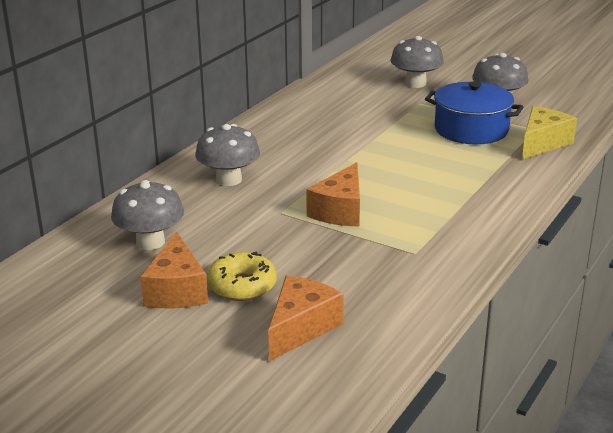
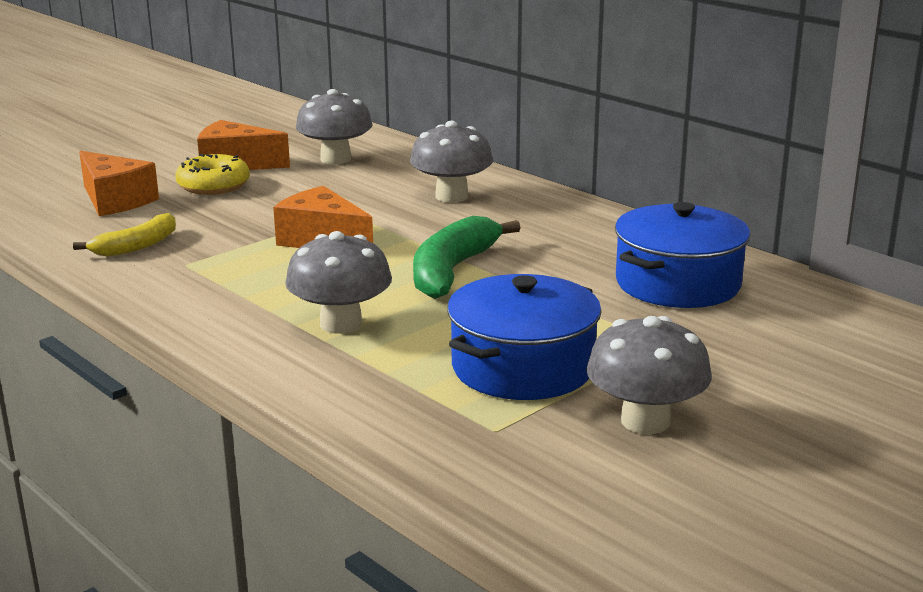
camera: 105 degrees right, 5 degrees down
grey mushroom [390,36,444,88] -> grey mushroom moved to [285,231,392,334]
yellow cheese [522,106,577,159] -> none
none -> yellow banana [73,213,176,257]
none -> green banana [413,216,520,299]
none -> blue pot [615,202,750,308]

